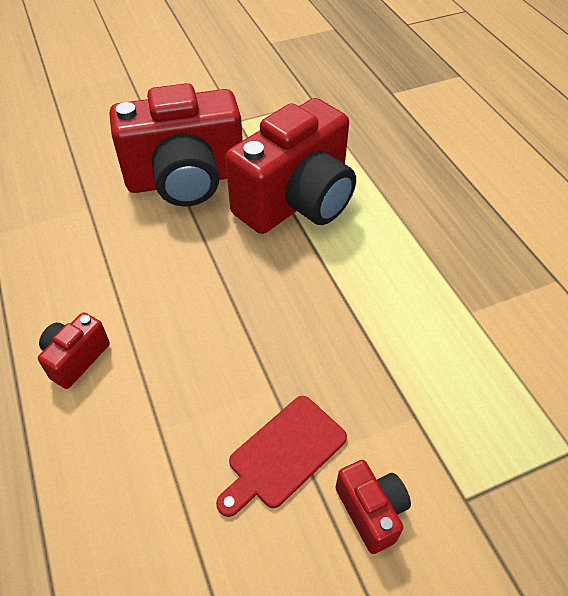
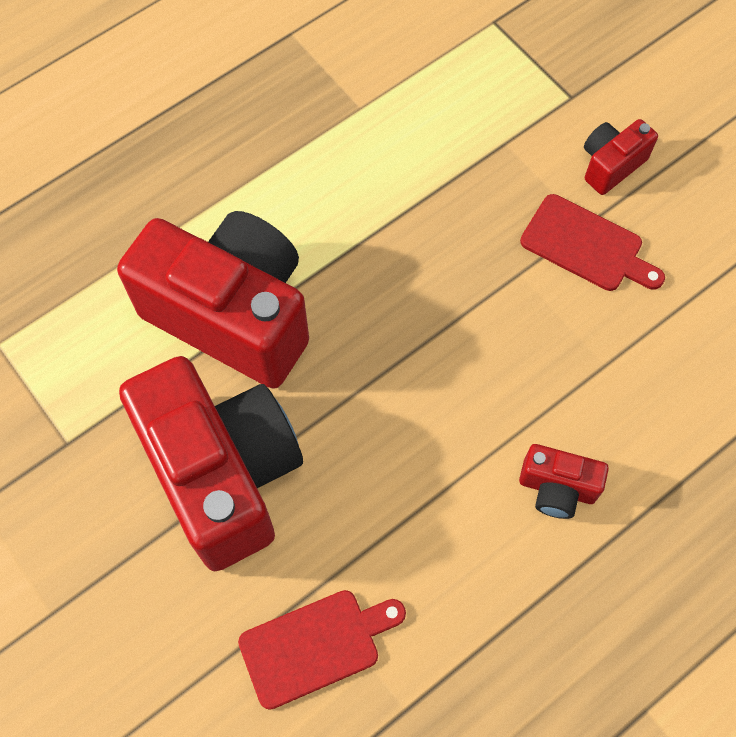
camera: 105 degrees left, 15 degrees up
none -> red cutting board [238,590,406,710]

